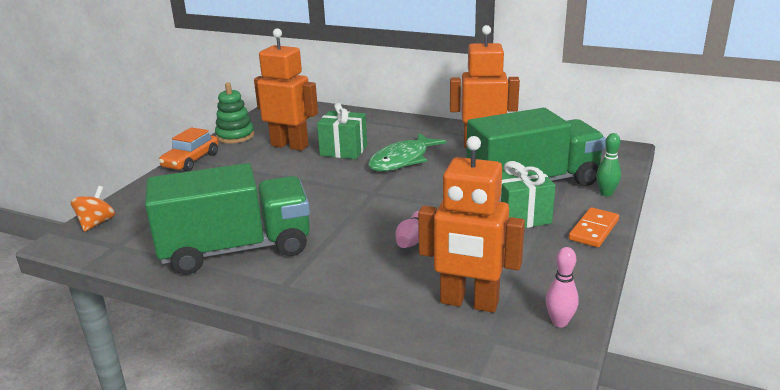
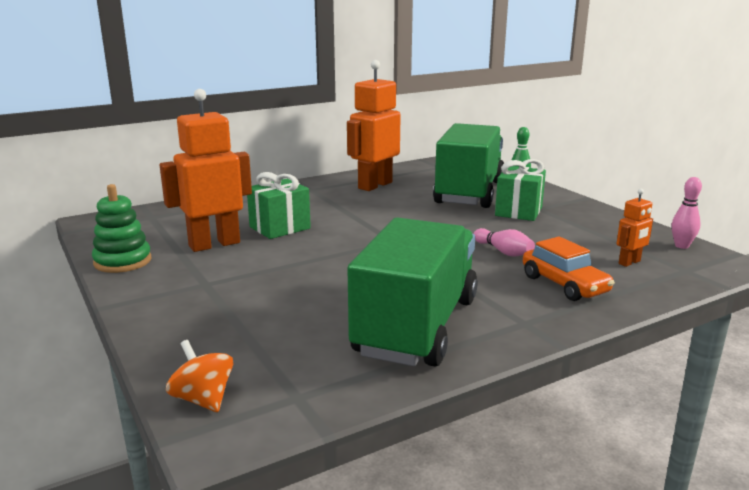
camera: 55 degrees left, 5 degrees down
orange car [159,127,218,172] -> orange car moved to [523,237,615,301]
green fish [368,133,446,171] -> none
orange robot [418,136,525,313] -> orange robot [617,189,653,267], size x0.47
orange domino [569,207,619,247] -> none

